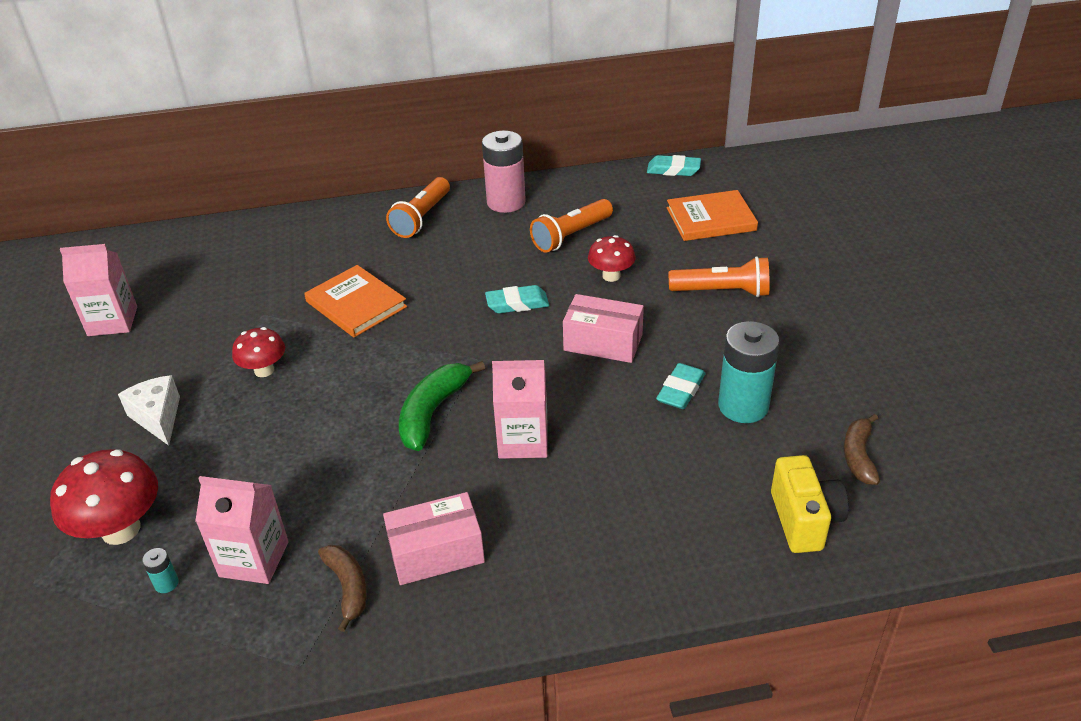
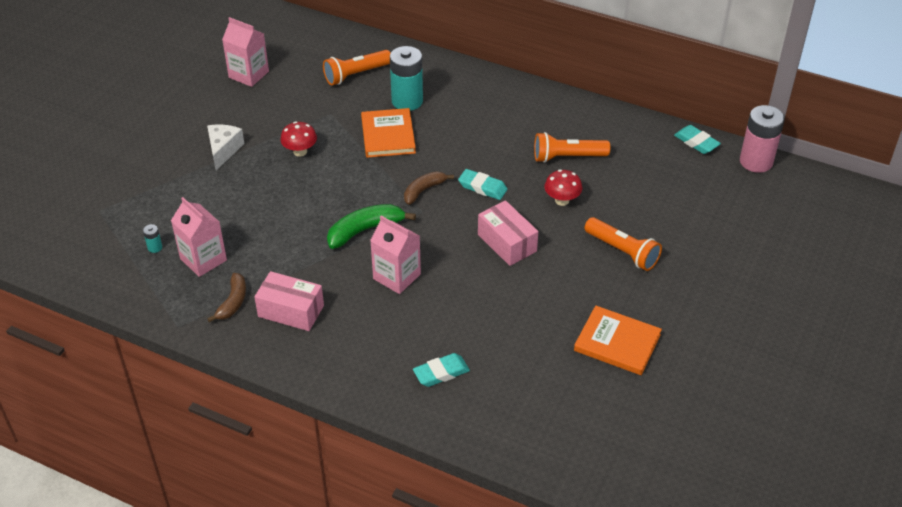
camera: 35 degrees right, 5 degrees up
red mushroom [50,449,158,545] -> none
orange flashlight [386,177,450,238] -> orange flashlight moved to [323,50,391,85]
pink battery [482,131,526,213] -> pink battery moved to [740,105,785,173]
turquoise eraser [656,363,705,409] -> turquoise eraser moved to [413,353,470,387]
orange book [667,190,758,241] -> orange book moved to [574,306,662,375]
turquoise battery [718,321,780,423] -> turquoise battery moved to [390,46,423,111]
yellow camera [771,455,849,553] -> none
brown banana [844,414,880,485] -> brown banana moved to [404,171,454,205]

